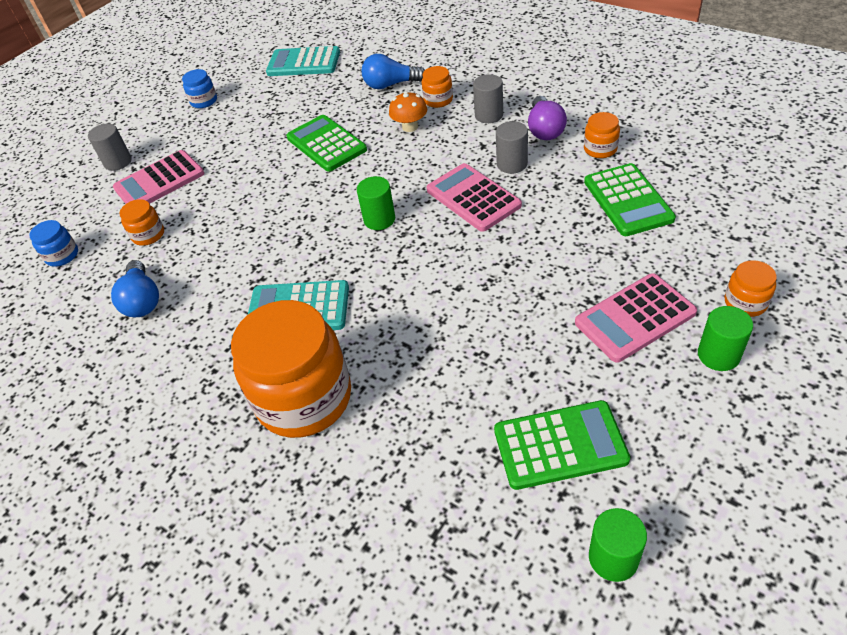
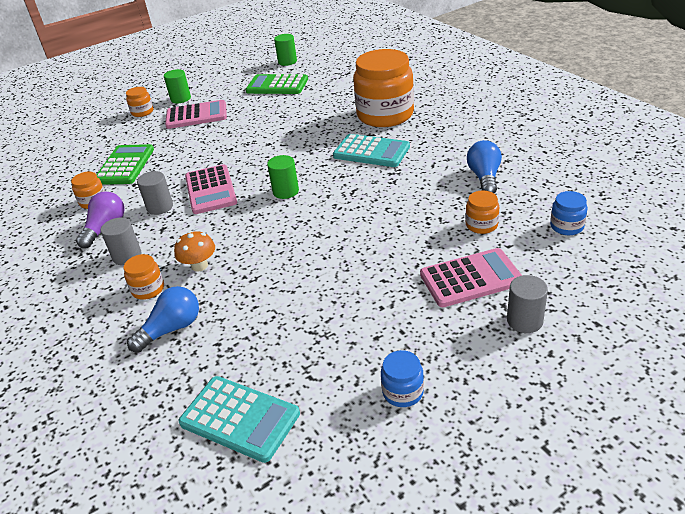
camera: 160 degrees left, 10 degrees down
green calculator [286,115,367,172] -> none
blue light bulb [361,54,425,89] -> blue light bulb turned 60 degrees counterclockwise [127,286,199,353]

